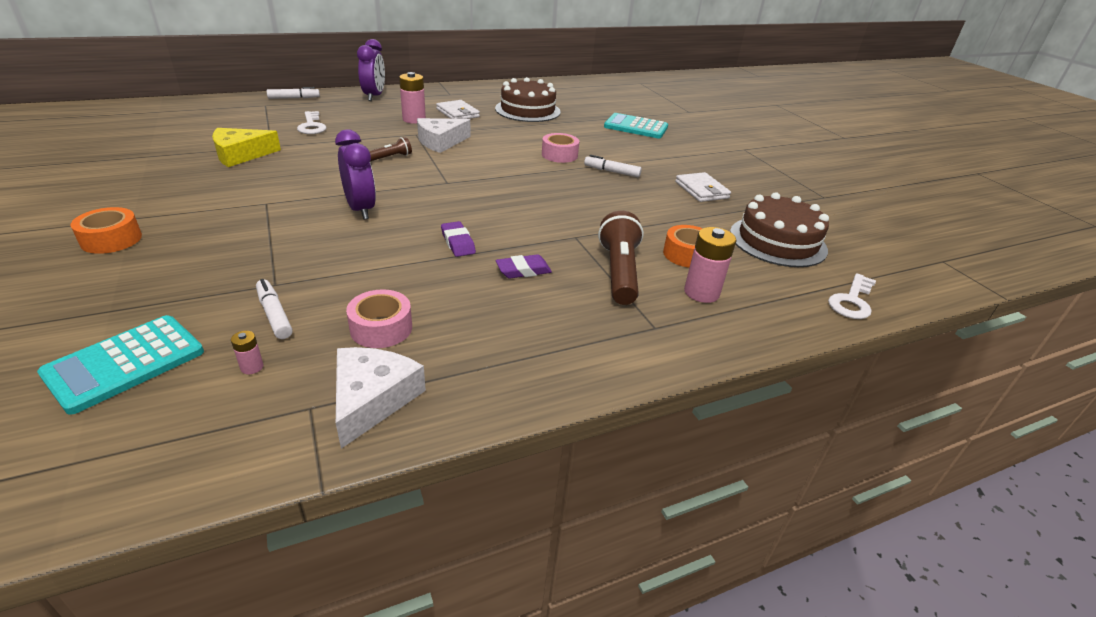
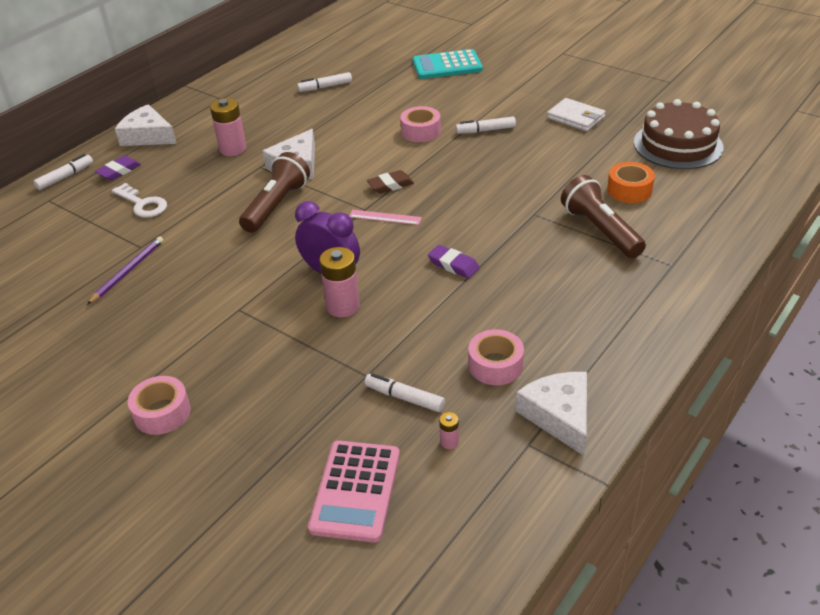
camera: 25 degrees left, 5 degrees up
turquoise calculator [37,315,204,415] -> pink calculator [308,441,400,543]
orange tape [70,207,142,254] -> pink tape [128,376,191,435]
yellow cheese [212,128,281,167] -> purple pencil [87,237,164,305]
purple clock [357,39,385,101] -> white cheese [115,104,177,146]
brown flashlight [369,137,412,161] -> brown flashlight [239,152,310,233], size x1.92
white wallet [436,100,480,119] -> none
brown cake [495,77,561,122] -> white marker [297,72,352,92]
purple eraser [496,254,552,278] -> purple eraser moved to [95,156,141,181]
pink battery [684,227,736,303] -> pink battery moved to [319,247,360,317]
white key [828,273,876,319] -> none
none -> pink ruler [349,210,422,225]
none -> brown eraser [367,170,414,194]

